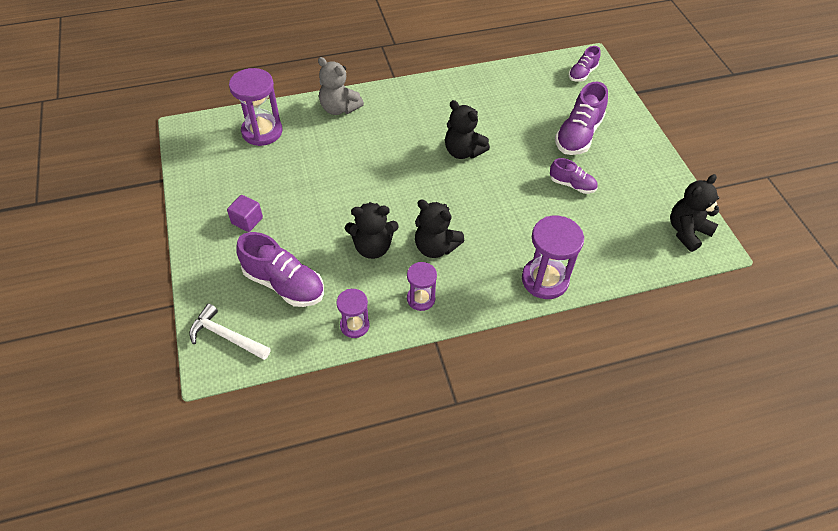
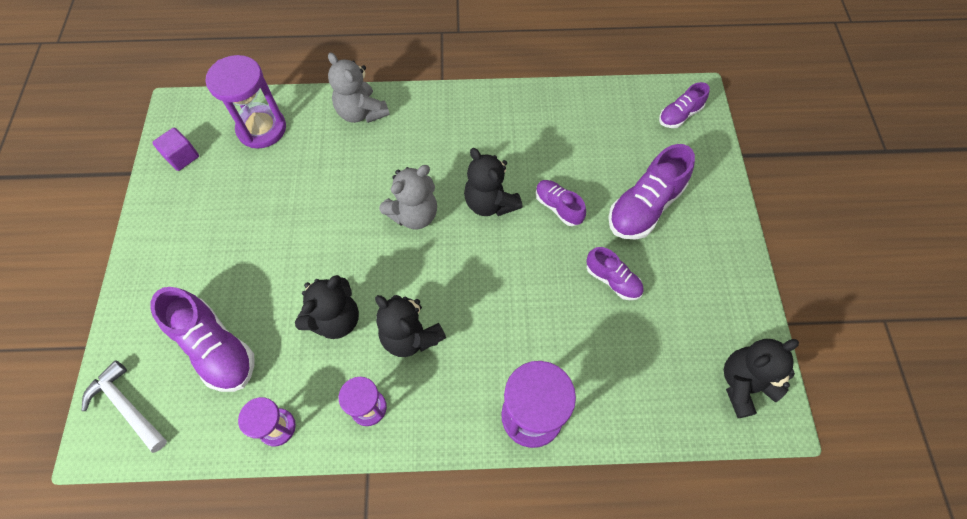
camera: 15 degrees right, 10 degrees up
purple cube [227,195,263,232] -> purple cube moved to [152,128,199,171]
black teddy bear [345,202,399,259] -> black teddy bear turned 60 degrees counterclockwise [295,275,359,339]
none -> grey teddy bear [380,165,437,230]
none -> purple shoe [535,180,586,226]

